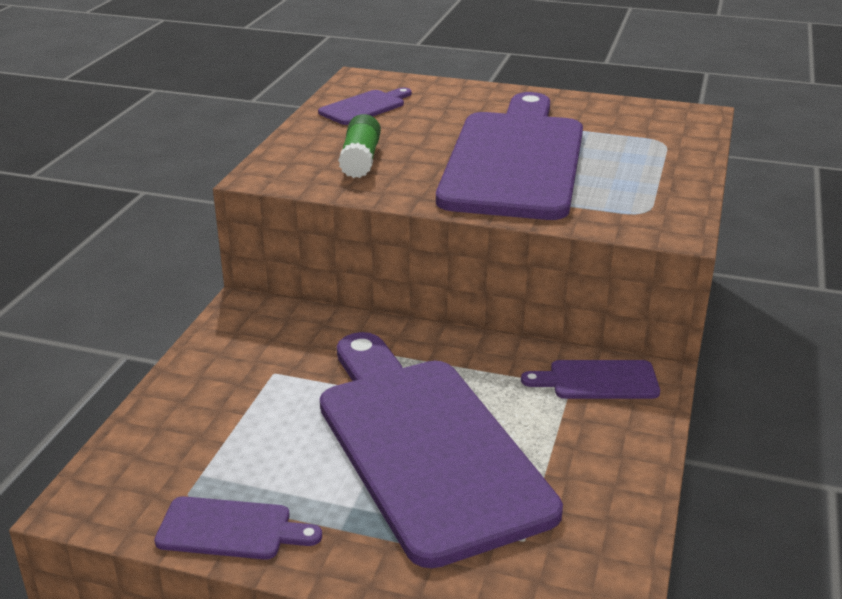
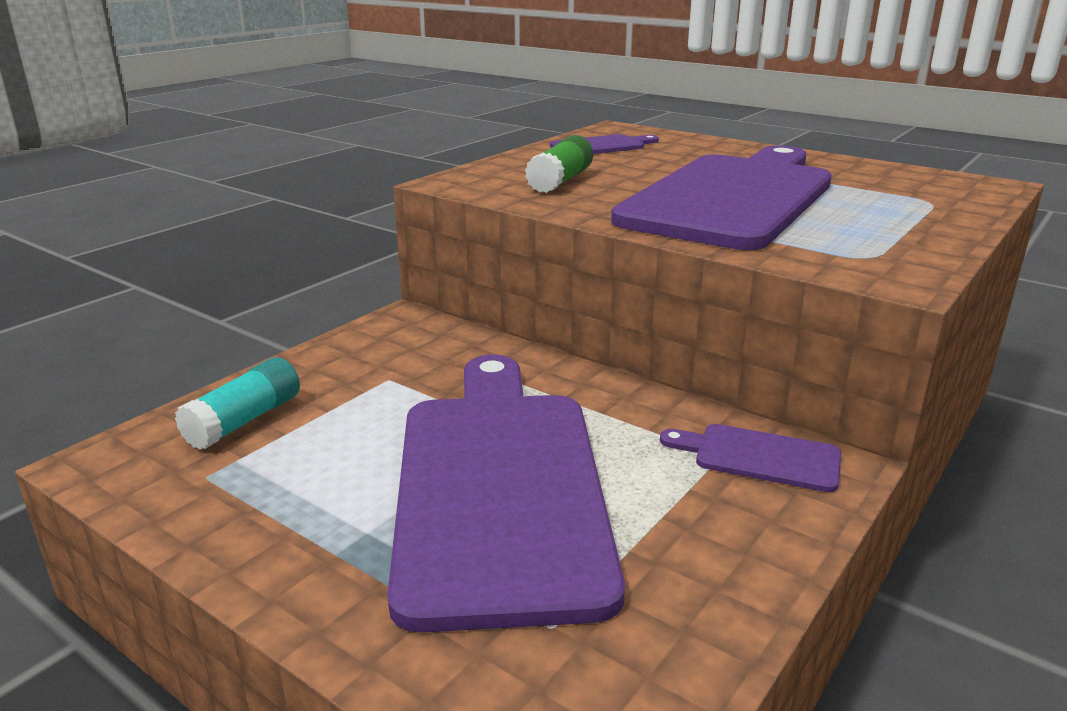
camera: 20 degrees right, 5 degrees down
purple cutting board [154,496,322,560] -> none
none -> turquoise glue stick [175,357,300,450]

